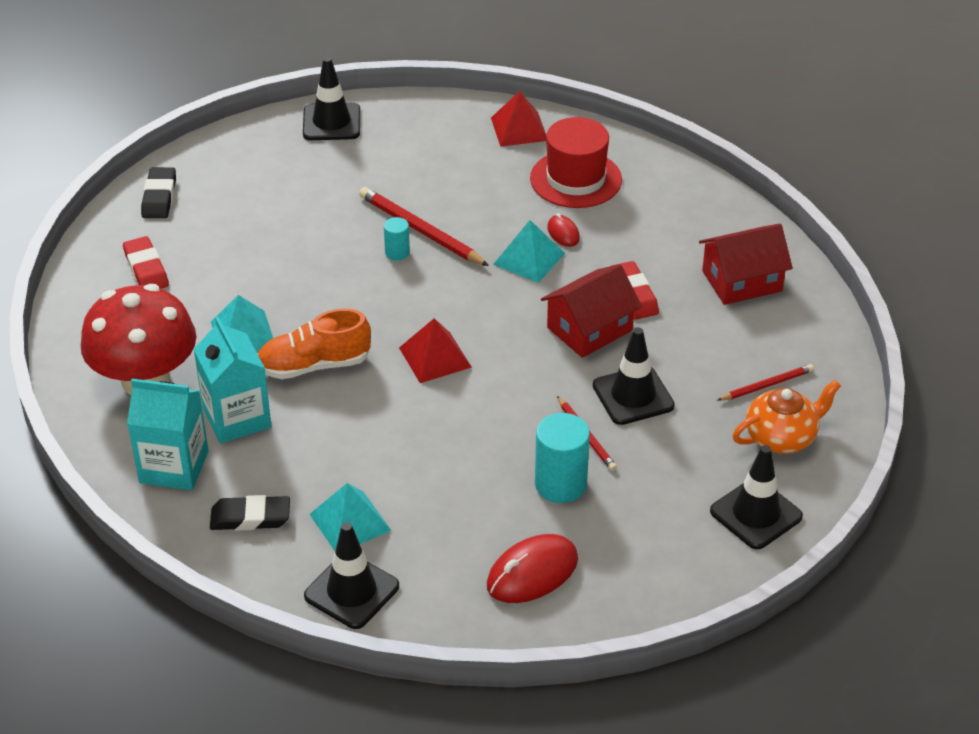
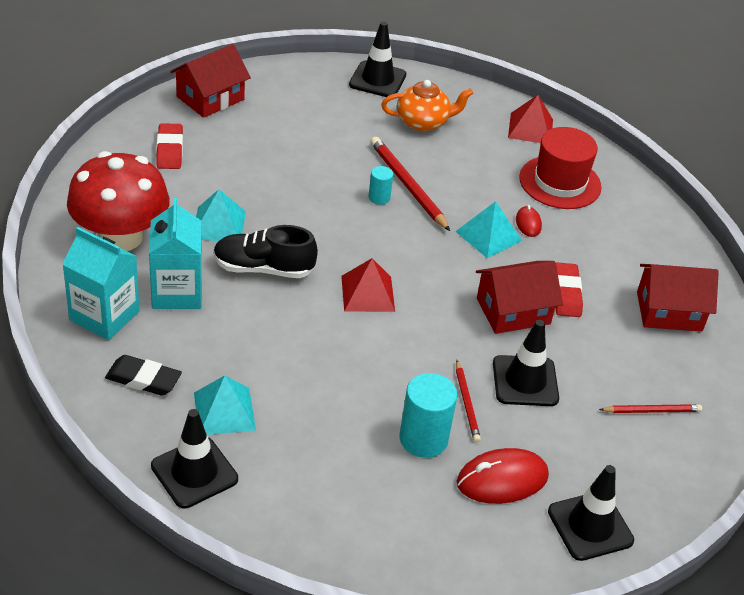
camera: 15 degrees right, 0 degrees up
black eraser [141,167,176,218] -> red house [170,44,251,118]
orange shoe [258,309,371,379] -> black shoe [213,225,318,278]
red mouse [487,534,578,603] -> red mouse moved to [457,448,549,504]
orange teapot [733,379,841,454] -> orange teapot moved to [381,80,473,131]

